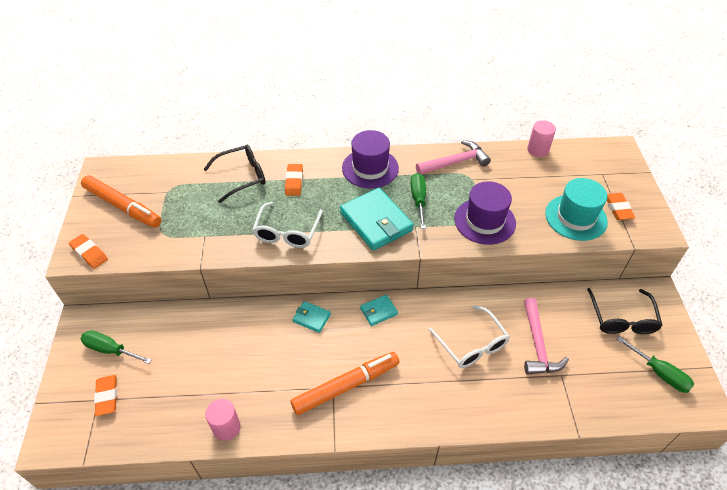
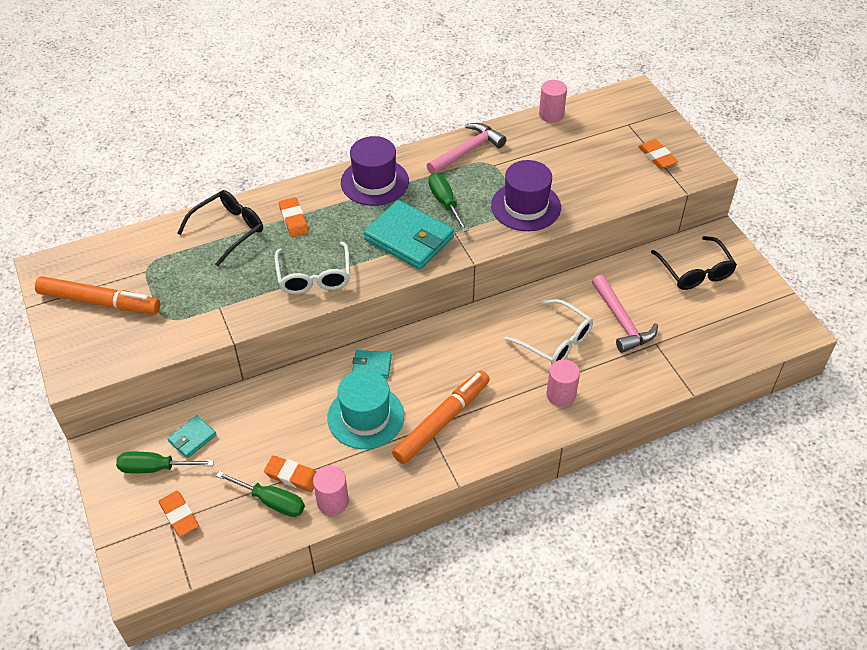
camera: 20 degrees left, 0 degrees up
orange eraser [69,234,108,269] -> orange eraser moved to [264,455,316,492]
turquoise wallet [360,295,398,326] -> turquoise wallet moved to [167,415,217,458]
turquoise hat [545,178,608,241] -> turquoise hat moved to [327,370,404,449]
green screwdriver [617,336,694,393] -> green screwdriver moved to [216,471,305,517]
none -> pink cylinder [546,359,580,407]

